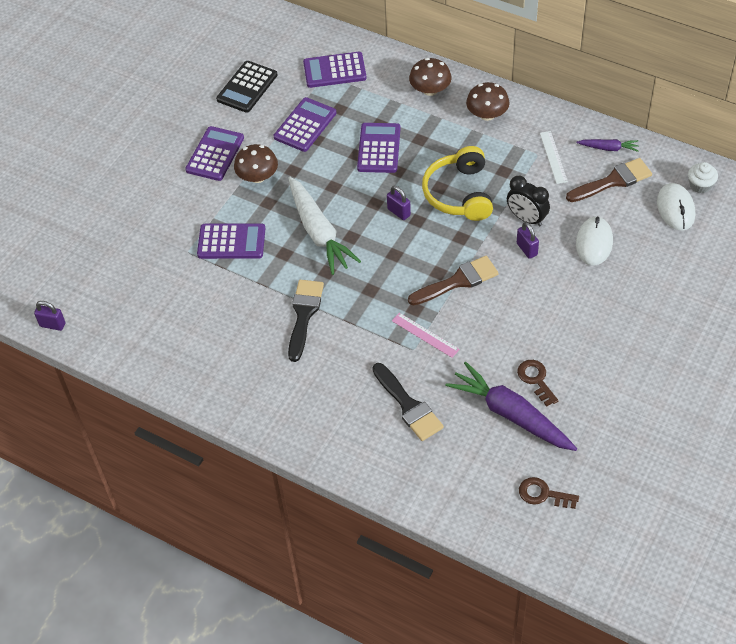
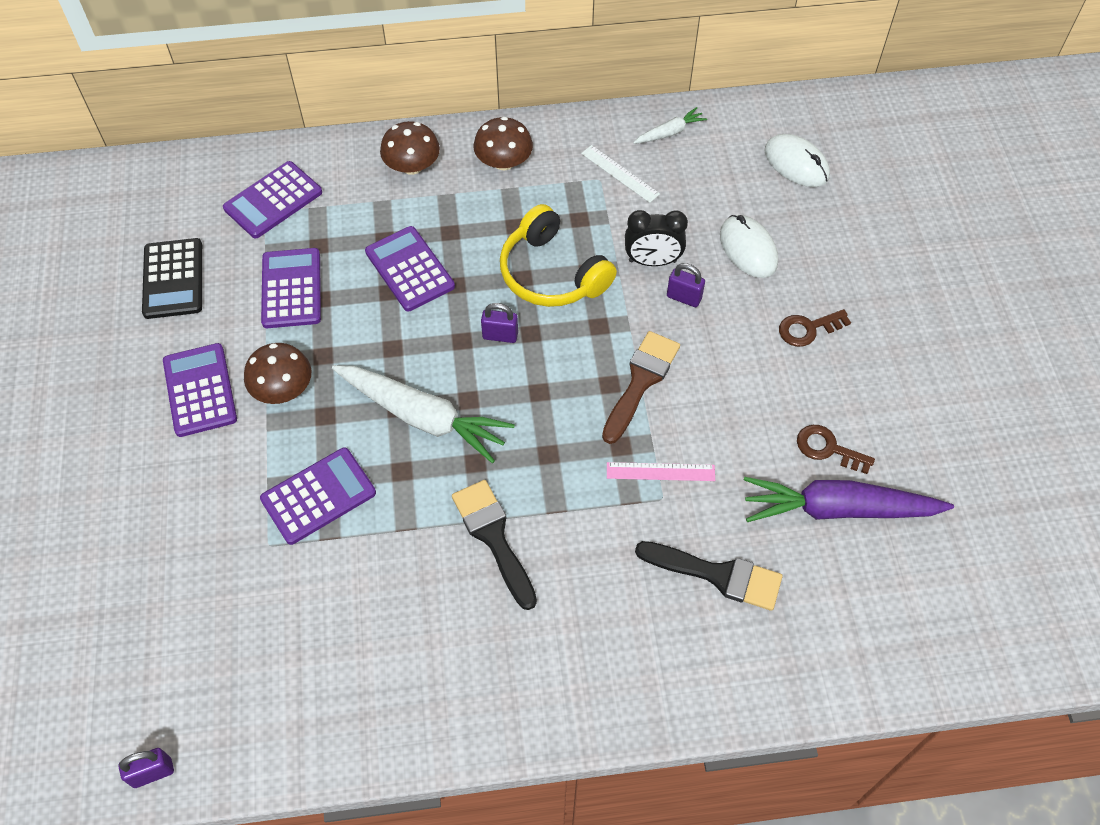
camera: 40 degrees left, 5 degrees up
brown key [519,477,579,509] -> brown key moved to [779,309,851,347]
brown brush [566,158,652,202] -> none
purple carrot [576,139,638,152] -> white carrot [633,107,707,144]
white cupcake [688,162,718,193] -> none

